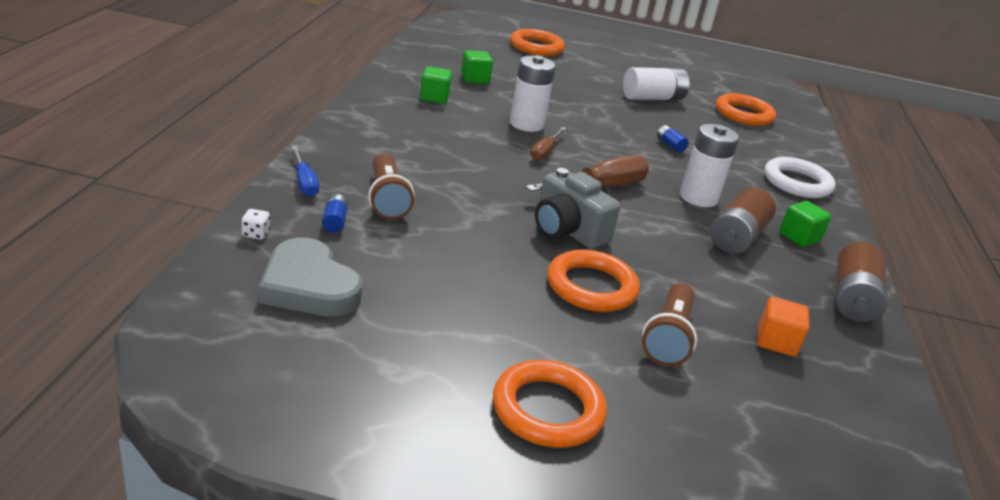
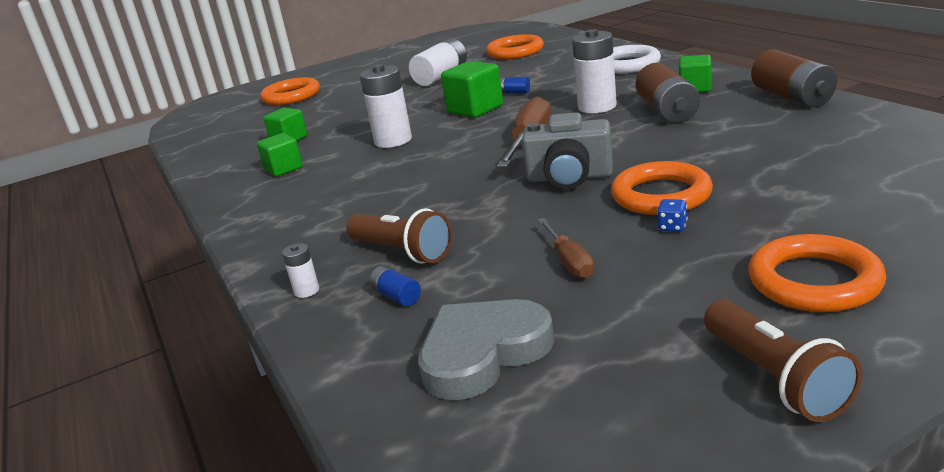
camera: 30 degrees left, 5 degrees down
white dice [241,209,270,240] -> none
grey heart [259,237,362,317] -> grey heart turned 135 degrees clockwise [418,299,554,400]
blue screwdriver [292,146,319,197] -> white battery [282,243,319,298]
brown screwdriver [530,127,566,161] -> brown screwdriver moved to [538,218,594,279]
brown flashlight [642,283,697,367] -> brown flashlight moved to [704,300,862,422]
orange cube [758,297,809,357] -> none
none -> green cube [441,61,503,118]
none -> blue dice [657,199,687,232]

